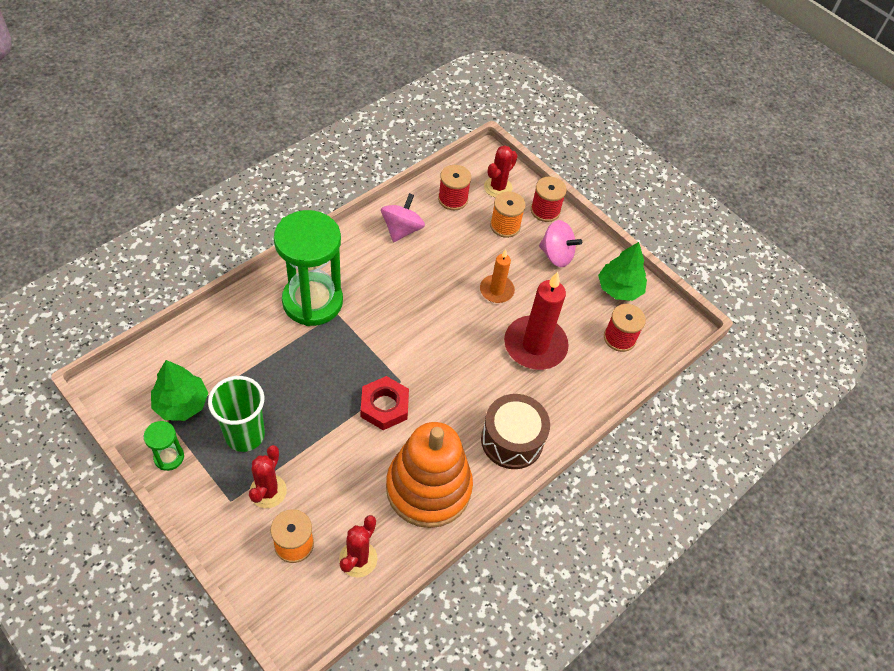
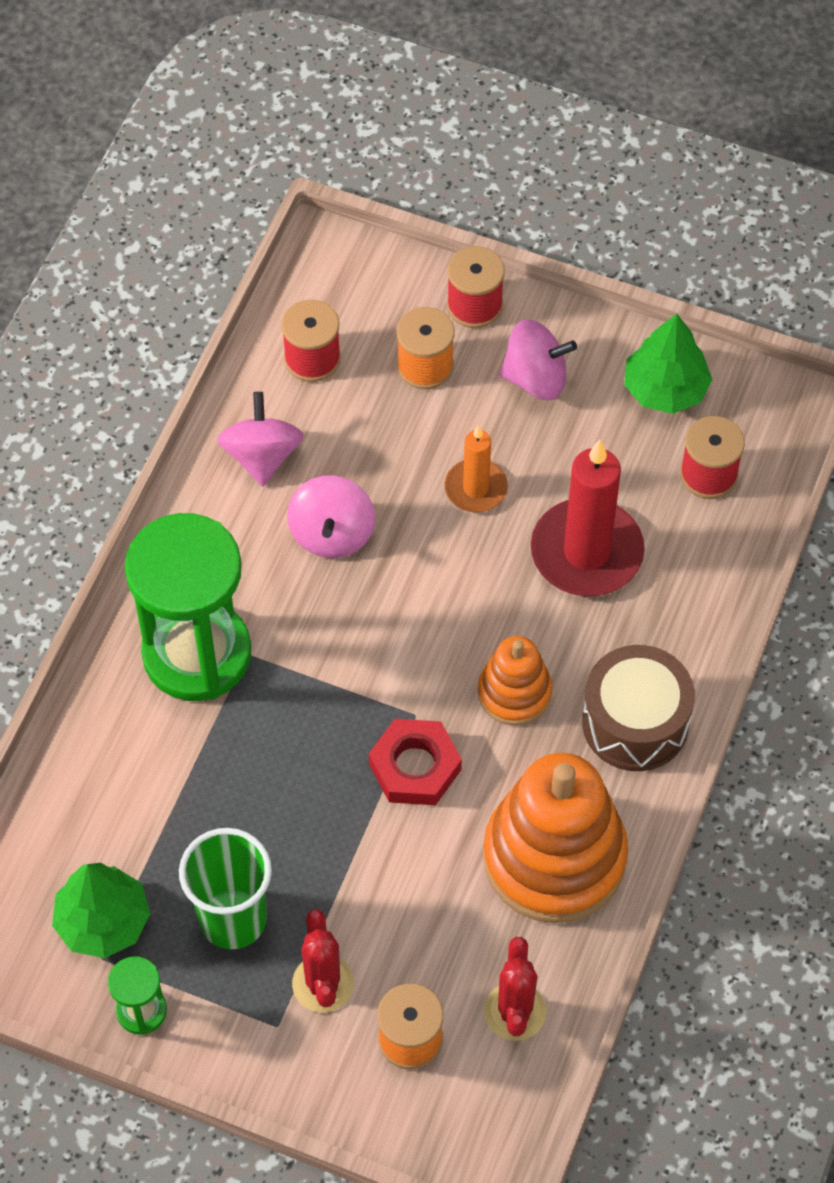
camera: 20 degrees left, 5 degrees up
red cactus [484,145,517,198] -> none
none -> pink spinning top [287,475,375,558]
none -> orange stacking toy [478,636,552,726]

